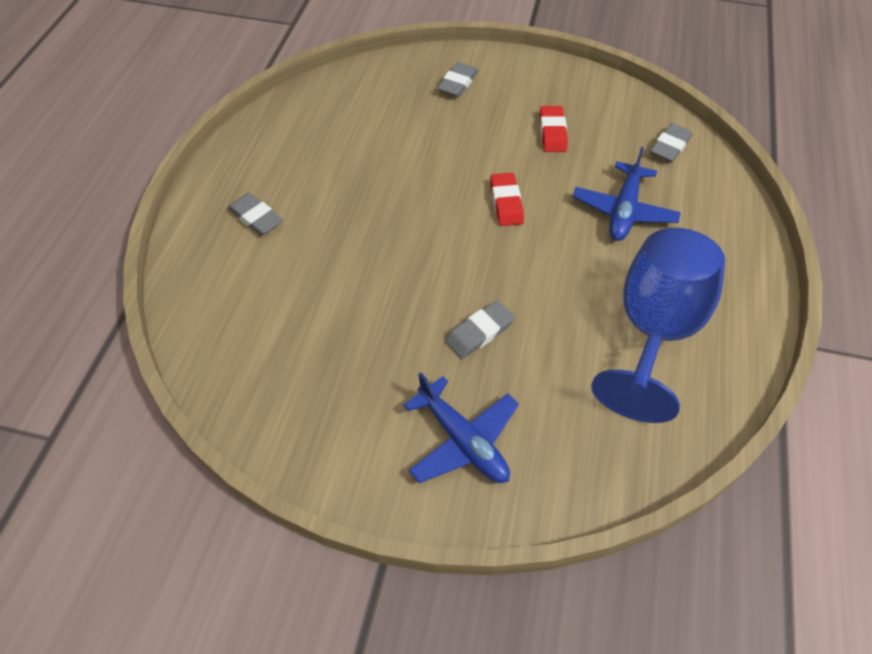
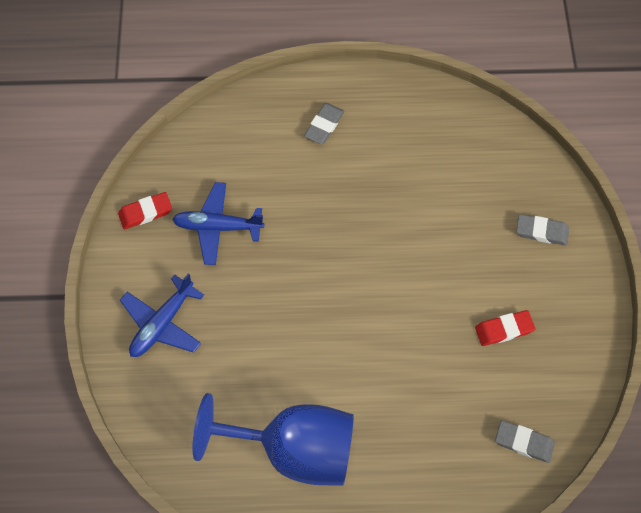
camera: 75 degrees right, 10 degrees up
grey eraser [445,300,515,359] -> none
red eraser [490,173,524,226] -> red eraser moved to [118,192,172,229]
blue plane [573,147,681,241] -> blue plane moved to [172,182,264,265]

